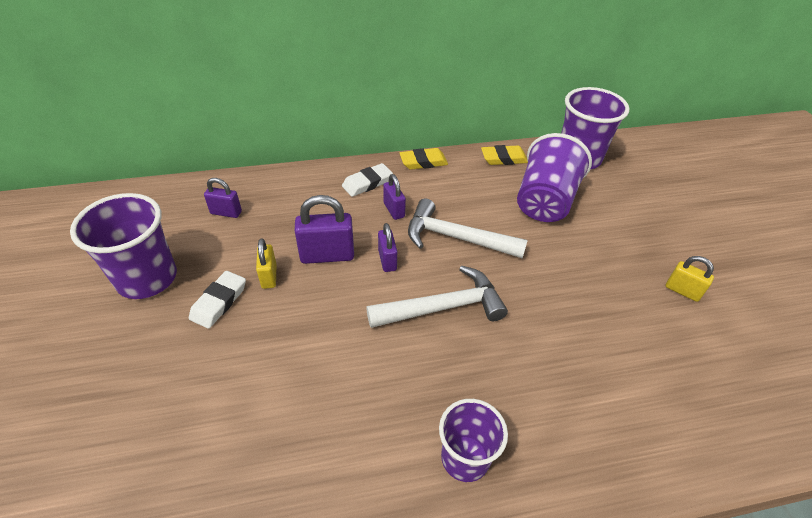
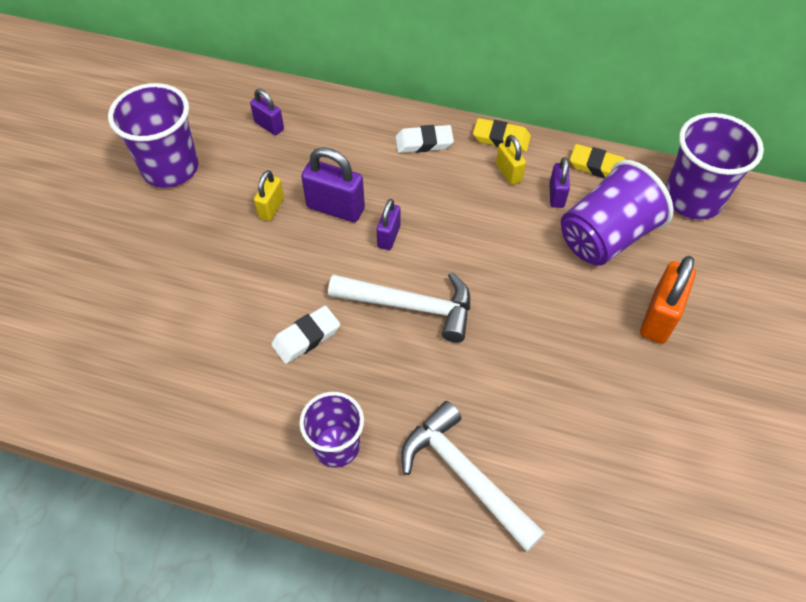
camera: 30 degrees right, 10 degrees up
white eraser [189,271,246,329] -> white eraser moved to [271,306,340,364]
purple padlock [383,174,406,220] -> purple padlock moved to [549,157,570,208]
white hammer [408,198,528,259] -> white hammer moved to [401,401,545,552]
yellow padlock [666,256,714,302] -> yellow padlock moved to [496,135,526,185]
none -> orange padlock [640,256,696,344]

